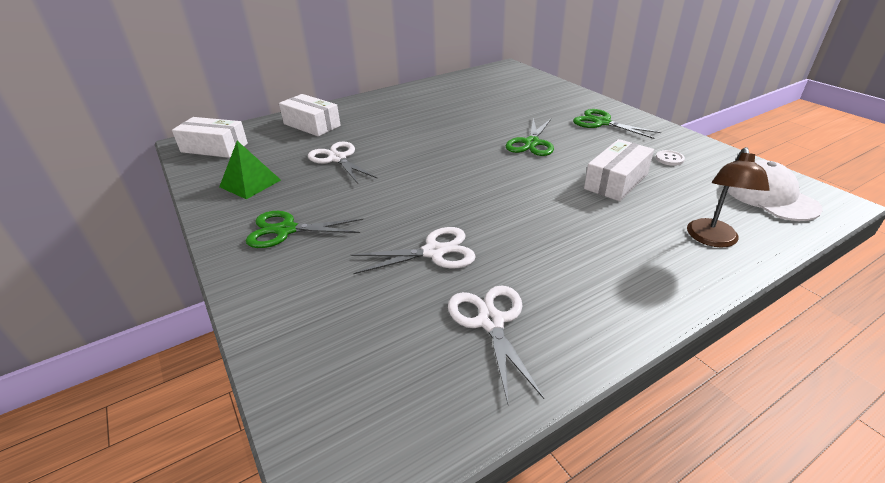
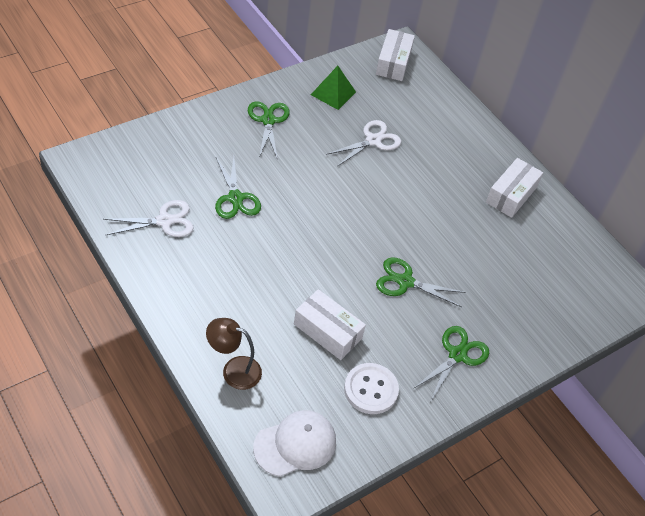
camera: 80 degrees right, 15 degrees up
white box [279,94,341,136] -> white box moved to [486,158,543,218]
white scissors [351,227,476,274] -> green scissors [215,156,261,219]
white button [656,150,685,166] -> white button [344,363,399,414], size x1.98

